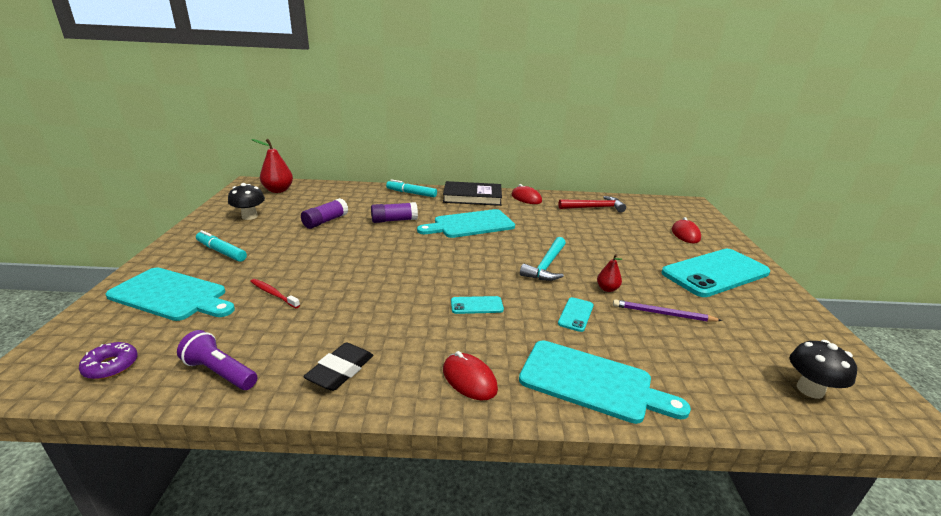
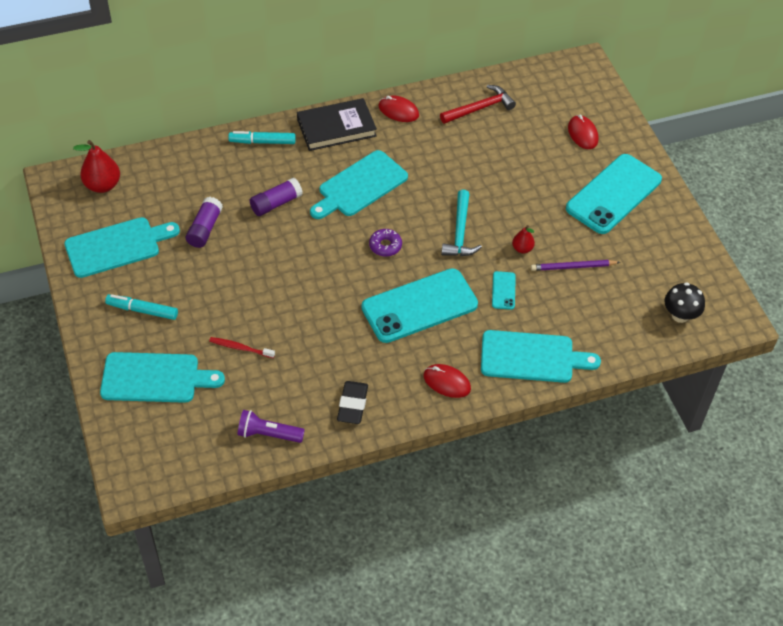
camera: 20 degrees left, 25 degrees up
purple donut [79,342,138,379] -> purple donut moved to [369,229,402,257]
black mushroom [228,183,265,220] -> turquoise cutting board [64,217,180,278]
turquoise phone [451,296,504,314] -> turquoise phone [362,268,478,343], size x2.39

